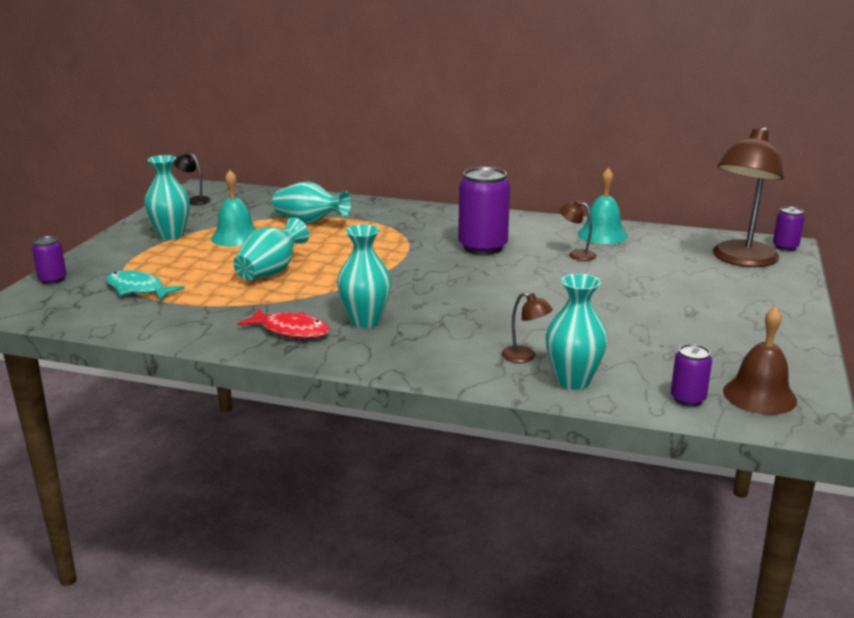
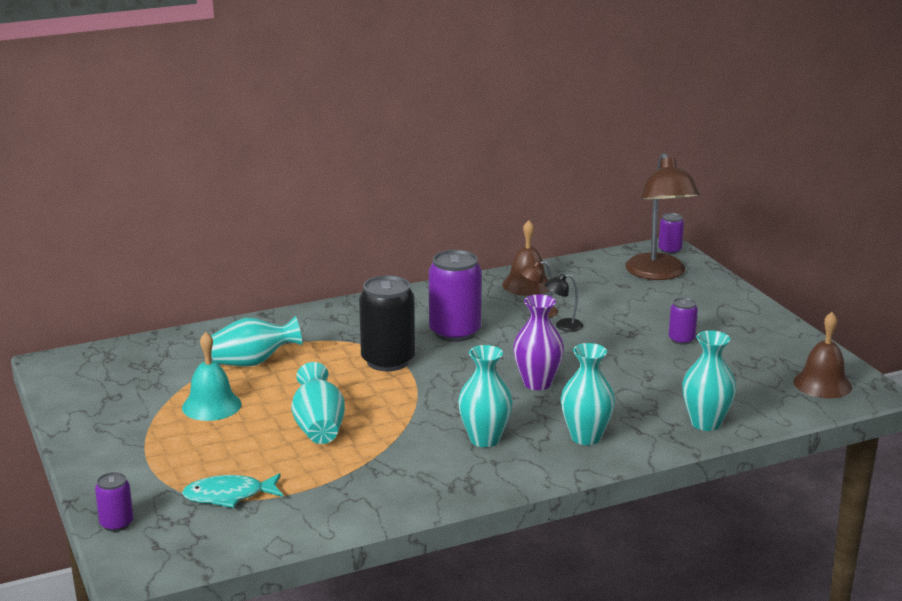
camera: 40 degrees left, 0 degrees up
turquoise vase [145,155,190,240] -> turquoise vase moved to [561,343,615,445]
black lamp [174,152,211,205] -> black lamp moved to [545,274,583,332]
red fish [237,309,330,339] -> none
brown lamp [501,292,553,363] -> none
turquoise bell [578,168,628,244] -> brown bell [502,220,549,296]
purple can [671,344,712,406] -> purple can moved to [669,297,698,345]
none -> black can [359,275,415,371]
none -> purple vase [513,294,564,390]

